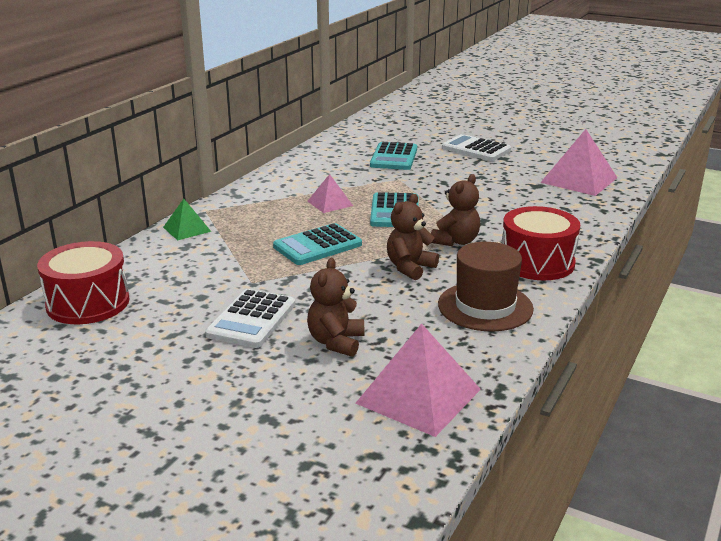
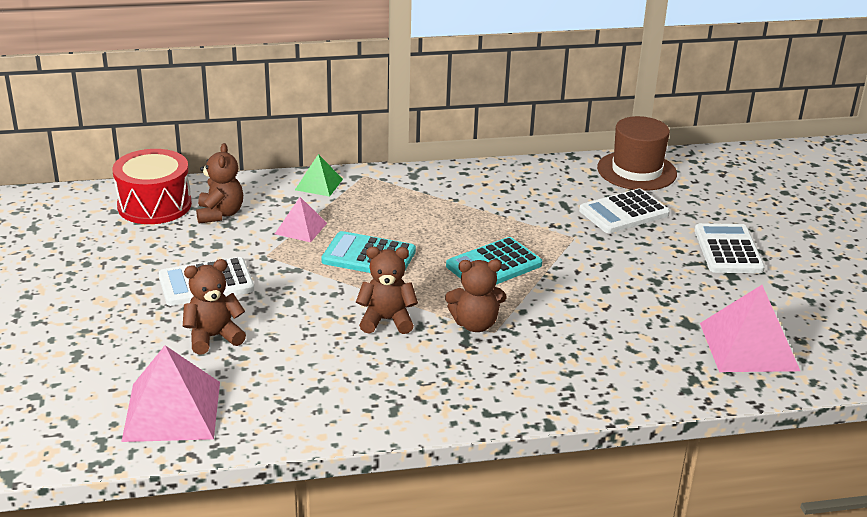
camera: 50 degrees right, 5 degrees up
pink pyramid [307,174,353,213] -> pink pyramid moved to [275,197,327,242]
turquoise calculator [370,142,417,170] -> white calculator [579,188,670,233]
brown hat [438,242,534,331] -> brown hat moved to [597,116,677,191]
red drum [502,206,580,280] -> none
none -> brown teddy bear [196,143,243,224]

